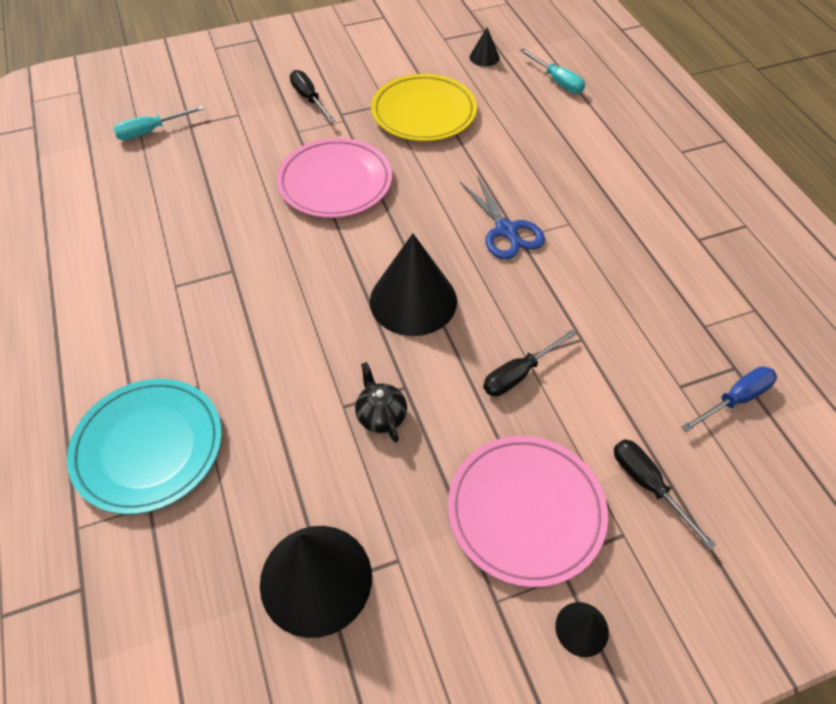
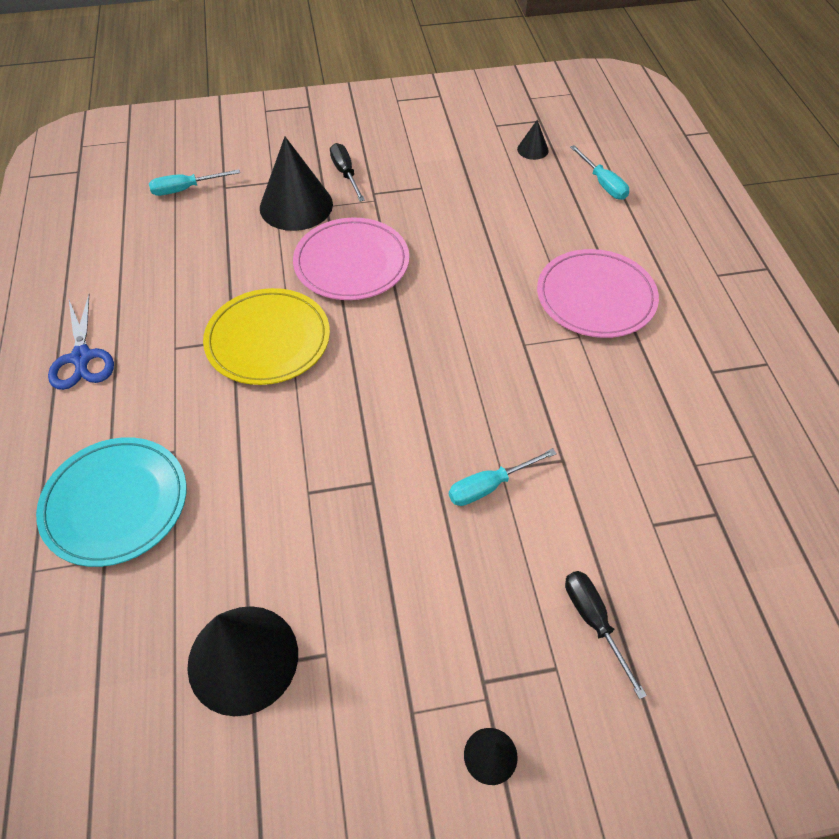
camera: 10 degrees right, 0 degrees up
black teapot [355,362,407,442] -> none
black cone [370,233,457,336] -> black cone moved to [260,137,333,231]
yellow plate [371,74,477,141] -> yellow plate moved to [203,288,330,385]
pink plate [448,436,608,587] -> pink plate moved to [537,249,659,338]
blue scissors [460,175,545,260] -> blue scissors moved to [48,294,114,390]
black screwdriver [483,329,577,396] -> turquoise screwdriver [449,448,557,506]
blue screwdriver [681,366,777,432] -> none

